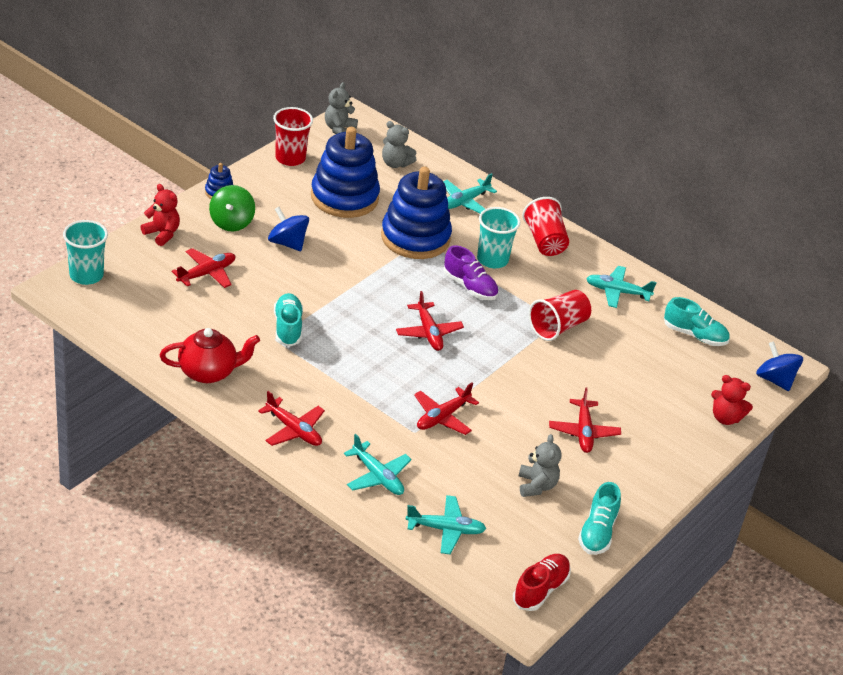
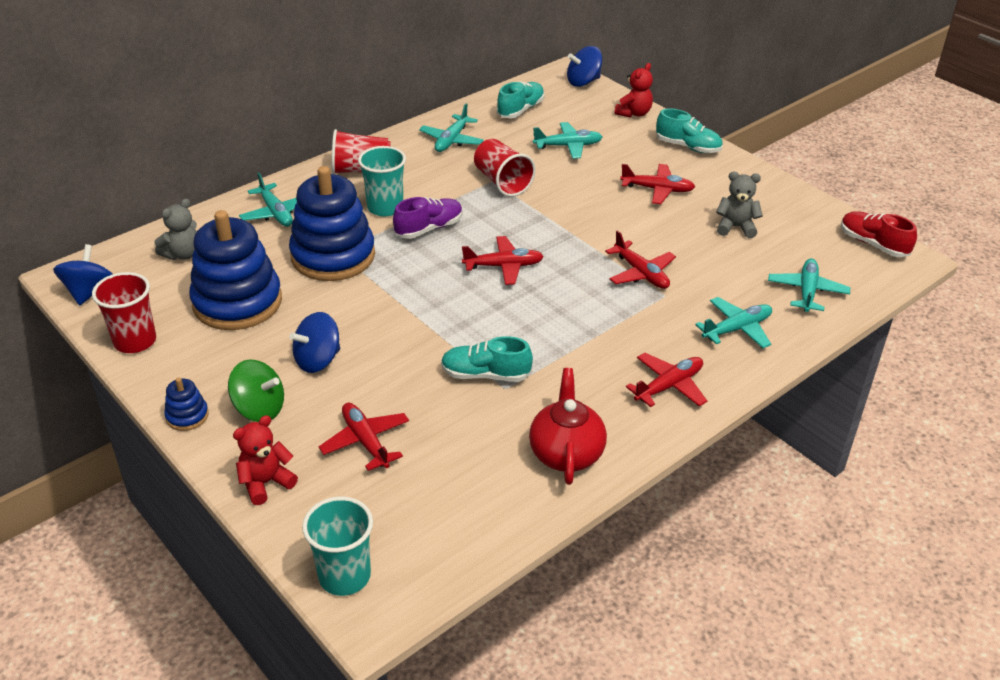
camera: 75 degrees left, 0 degrees up
grey teddy bear [325,82,358,134] -> blue spinning top [53,244,112,305]
turquoise shoe [578,482,621,555] -> turquoise shoe moved to [656,108,723,153]
none -> turquoise plane [533,122,602,159]

